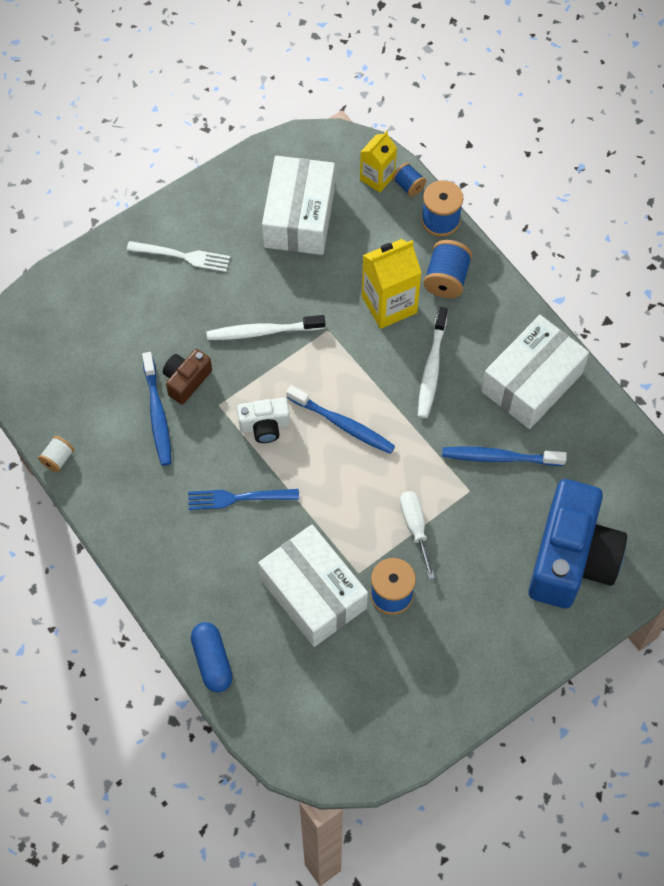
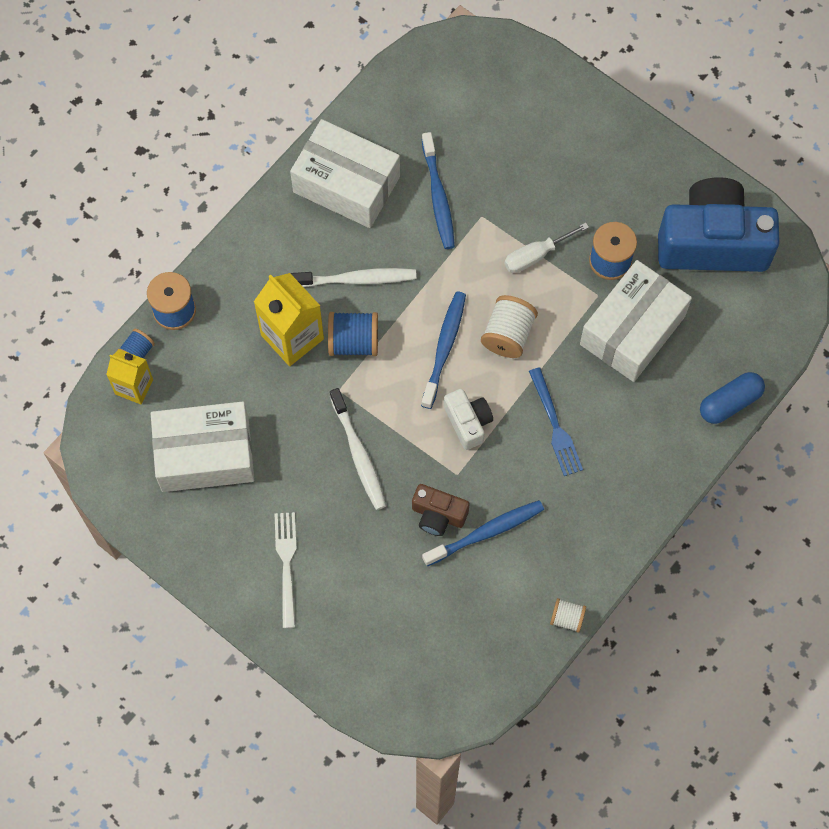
camera: 105 degrees left, 5 degrees up
blue spool [423,240,472,298] -> blue spool moved to [328,312,378,356]
blue camera [528,479,627,608] -> blue camera moved to [658,177,779,272]
none -> white spool [481,295,538,358]

